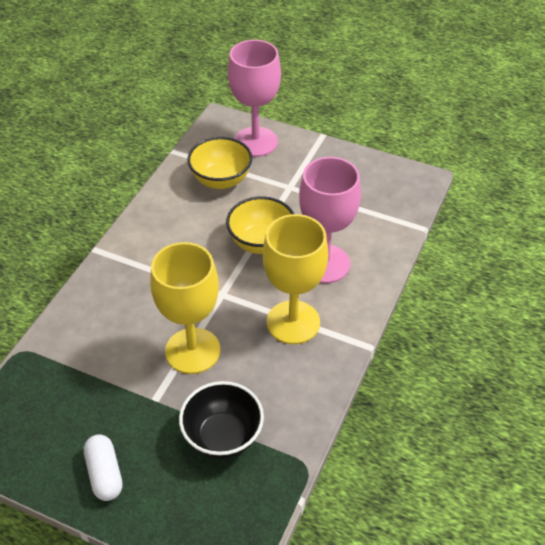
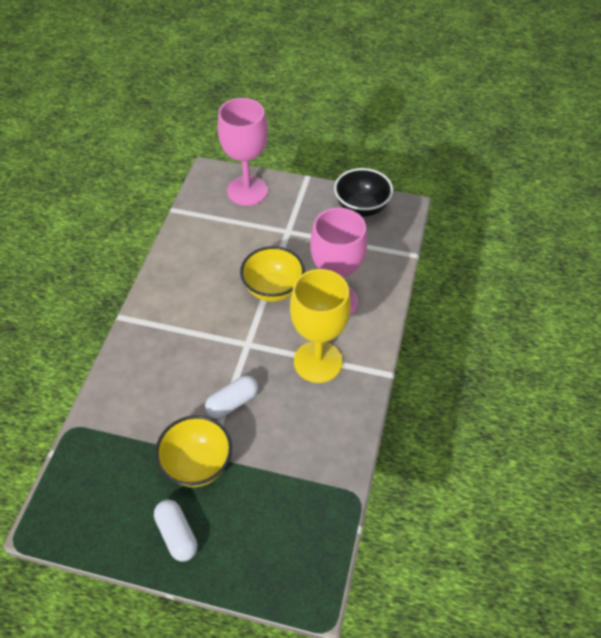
camera: 10 degrees left, 5 degrees up
yellow goblet [150,242,220,374] -> white capsule [205,376,258,419]
black bowl [179,381,264,459] -> black bowl moved to [334,168,393,217]
yellow bowl [187,137,252,189] -> yellow bowl moved to [155,415,232,487]

